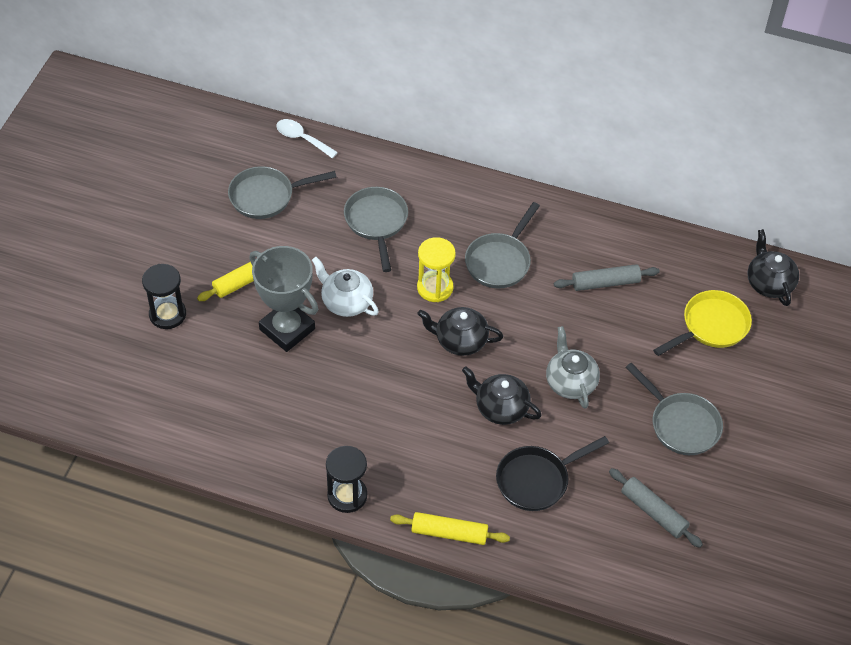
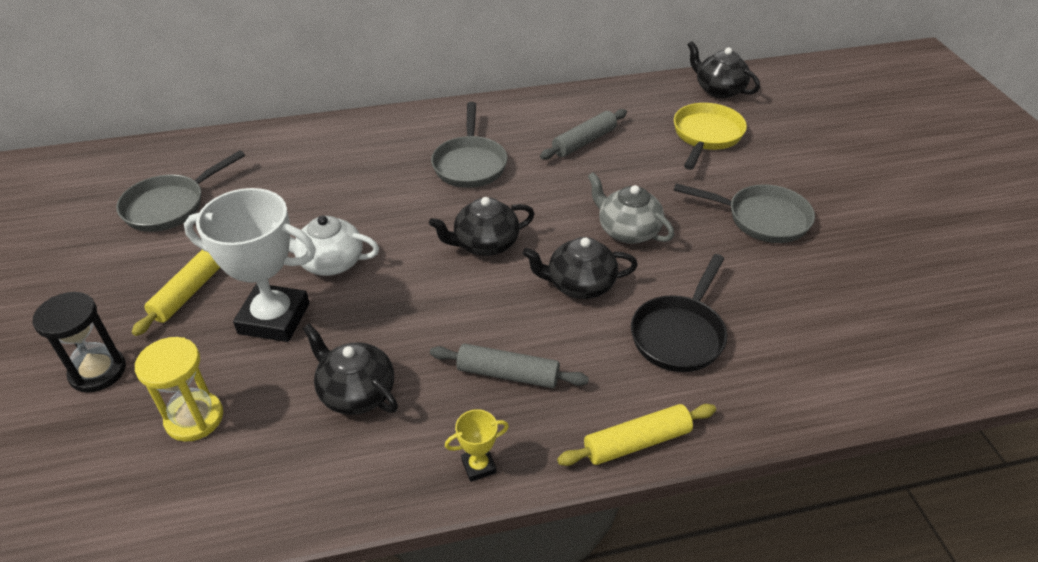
camera: 30 degrees left, 10 degrees down
grey trophy [249,246,318,352] -> white trophy [184,188,316,342]
white spoon [276,119,338,158] -> none
black hourglass [326,446,367,513] -> yellow trophy [445,409,509,482]
grey pan [344,187,408,272] -> none
yellow hourglass [417,237,456,302] -> yellow hourglass moved to [135,337,223,442]
grey rolling pin [609,468,703,548] -> grey rolling pin moved to [430,343,589,388]
none -> black teapot [303,324,398,415]

